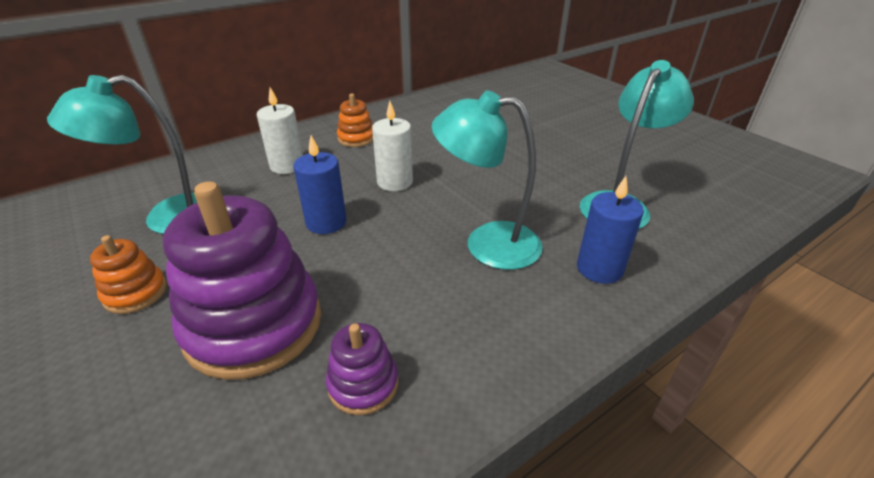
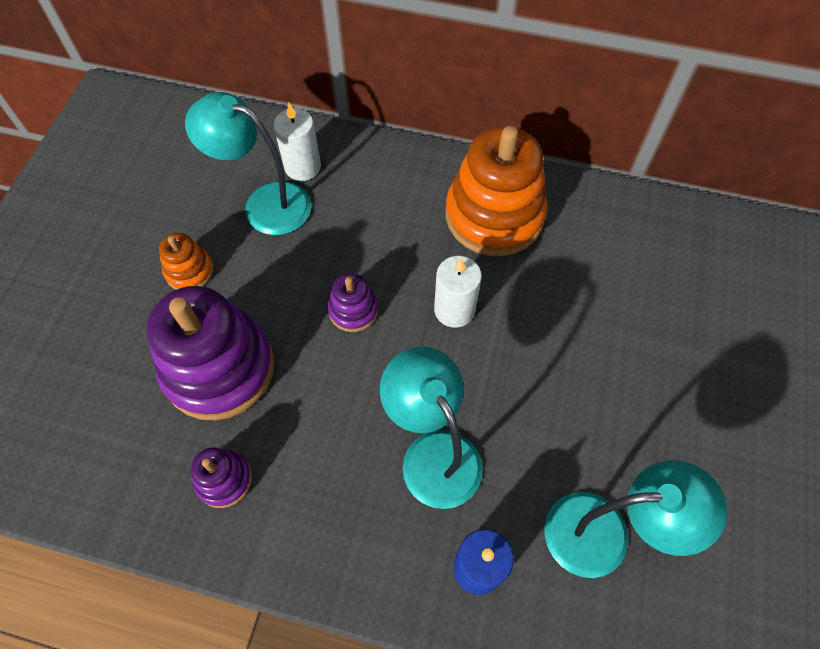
camera: 50 degrees right, 25 degrees up
white candle [257,87,303,174] -> white candle moved to [273,103,321,181]
blue candle [293,135,347,234] -> purple stacking toy [328,273,378,332]
orange stacking toy [337,94,373,147] -> orange stacking toy [446,126,548,256], size x2.14

